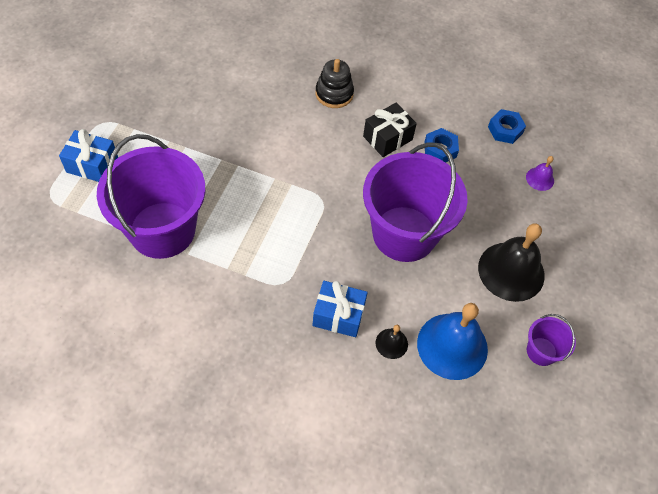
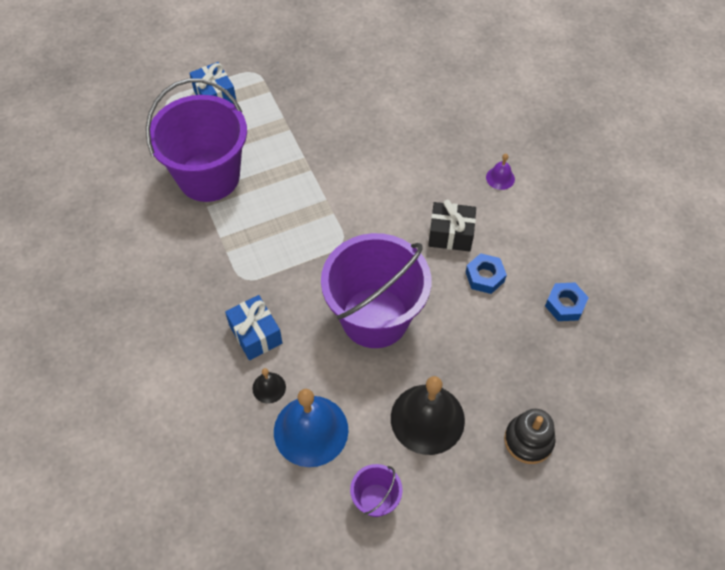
camera: 50 degrees right, 0 degrees up
black stacking toy [315,59,354,108] -> black stacking toy moved to [504,409,556,464]
purple bell [526,156,554,191] -> purple bell moved to [486,154,515,190]

